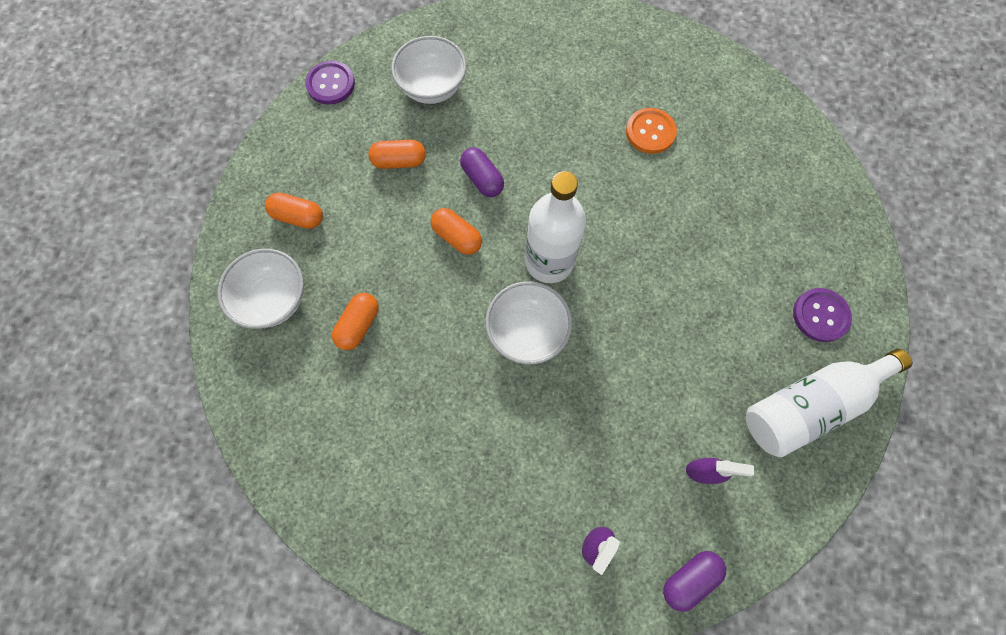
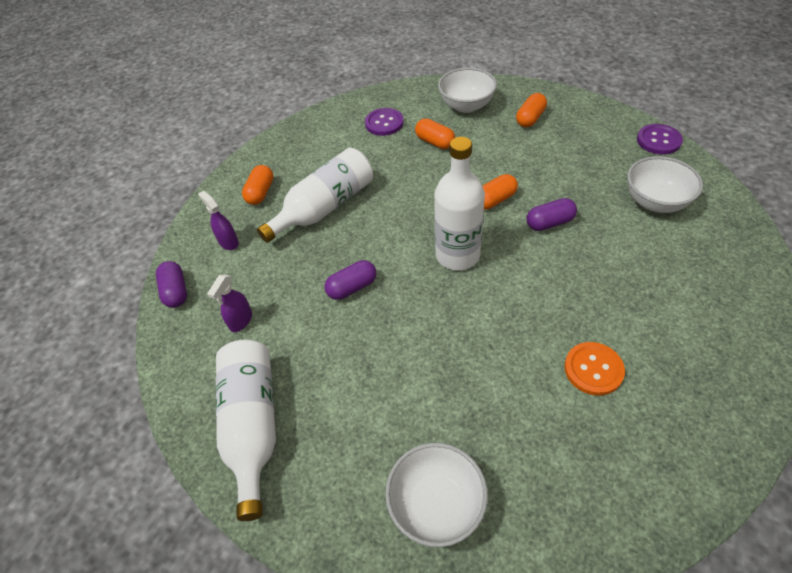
camera: 110 degrees right, 20 degrees down
orange capsule [368,140,426,169] -> orange capsule moved to [242,165,273,205]
white bowl [486,281,572,364] -> white bowl moved to [385,443,488,547]
purple button [793,288,852,342] -> purple button moved to [365,108,404,136]
none -> white bottle [257,148,373,243]
none -> purple capsule [325,260,376,300]

